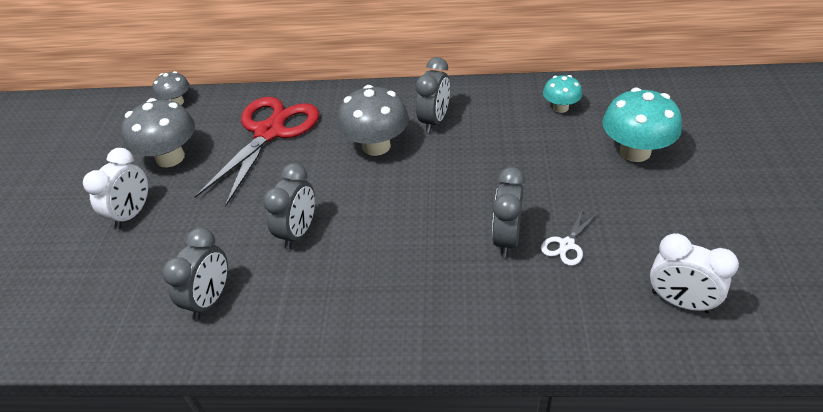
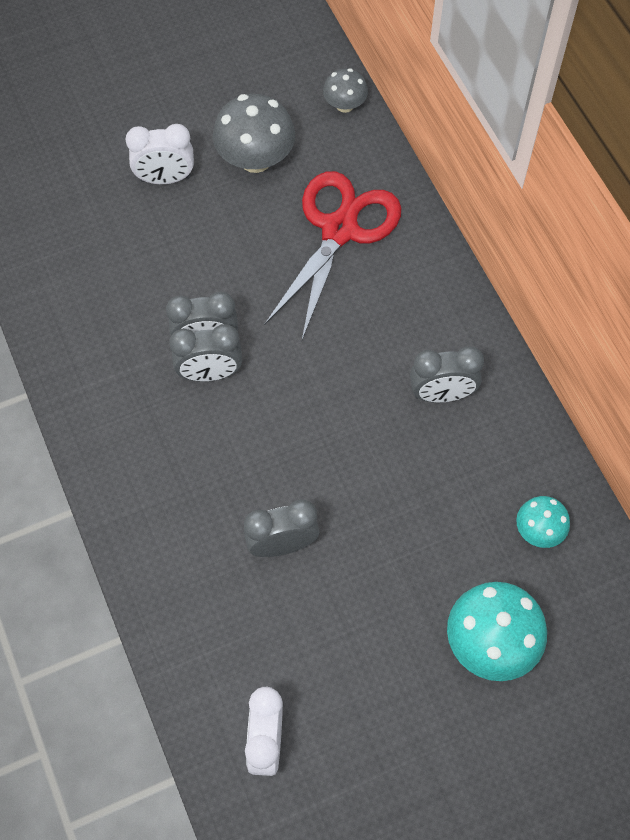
camera: 60 degrees right, 20 degrees up
grey clock [162,228,228,320] -> grey clock moved to [169,324,242,382]
red scissors [195,97,319,207] -> red scissors turned 60 degrees counterclockwise [264,171,401,340]
grey mushroom [337,85,409,156] -> none
white scissors [541,209,598,266] -> none

